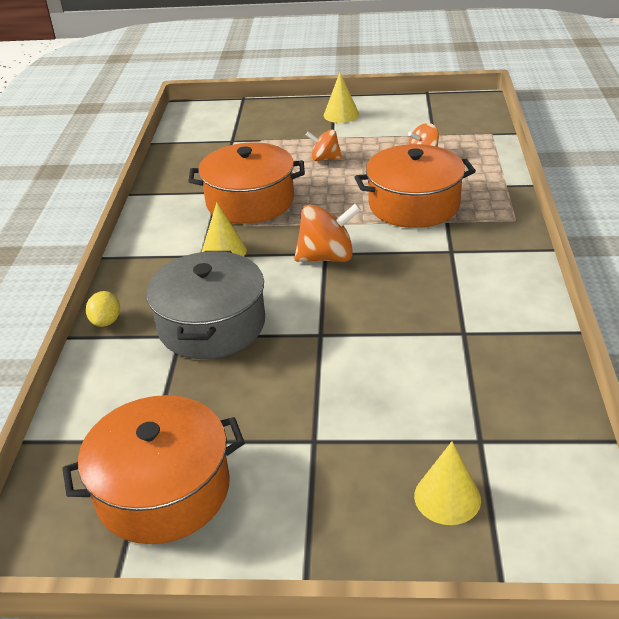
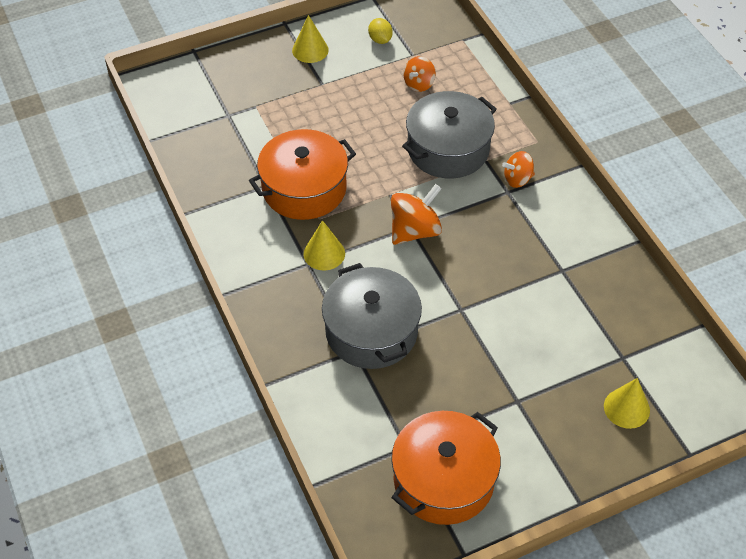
camera: 30 degrees left, 15 degrees up
yellow lemon [86,291,120,327] -> yellow lemon moved to [368,18,393,44]
orange spinning top [306,129,343,161] -> orange spinning top moved to [502,151,535,188]
orange pot [355,144,476,228] -> grey pot [402,91,497,178]

